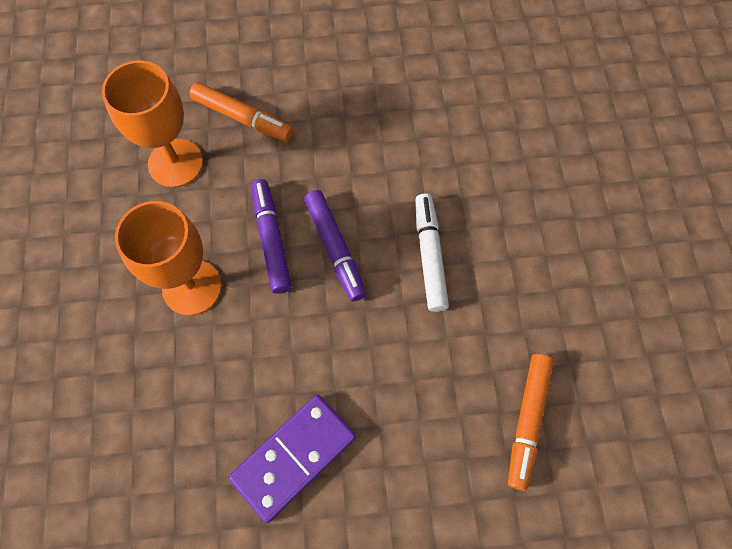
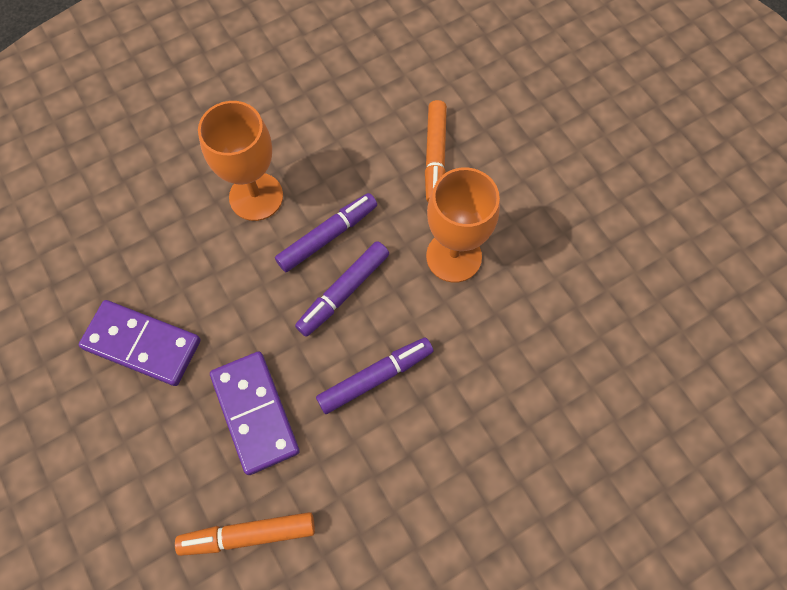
camera: 65 degrees right, 0 degrees up
orange goblet [102,60,203,187] -> orange goblet moved to [426,167,500,283]
white marker [415,193,449,312] -> purple marker [316,337,433,414]
none -> purple domino [210,352,300,475]

